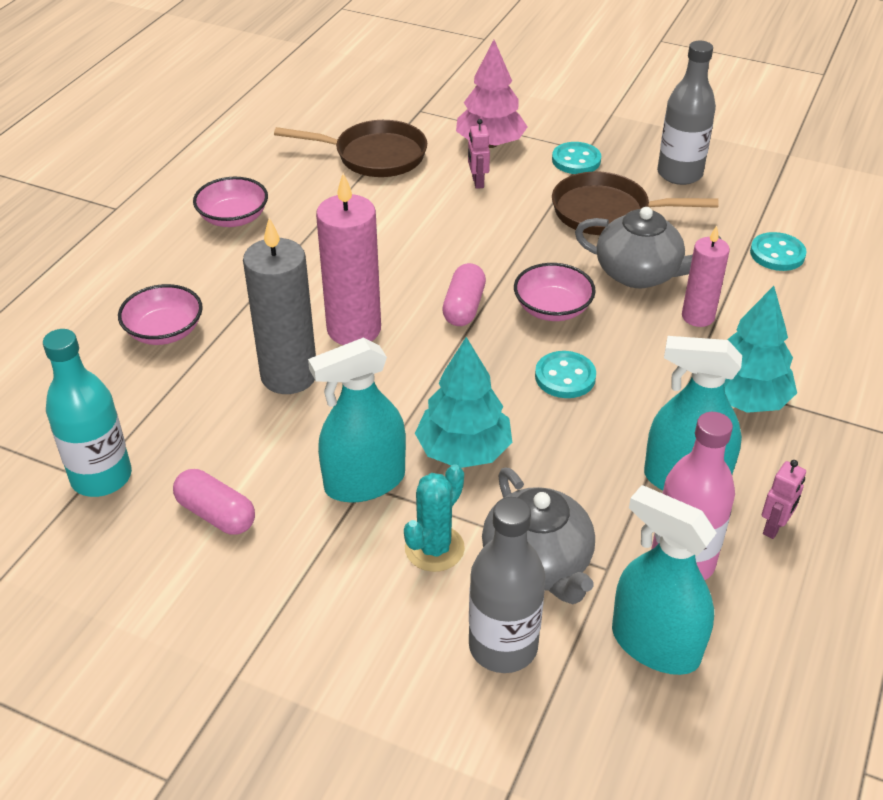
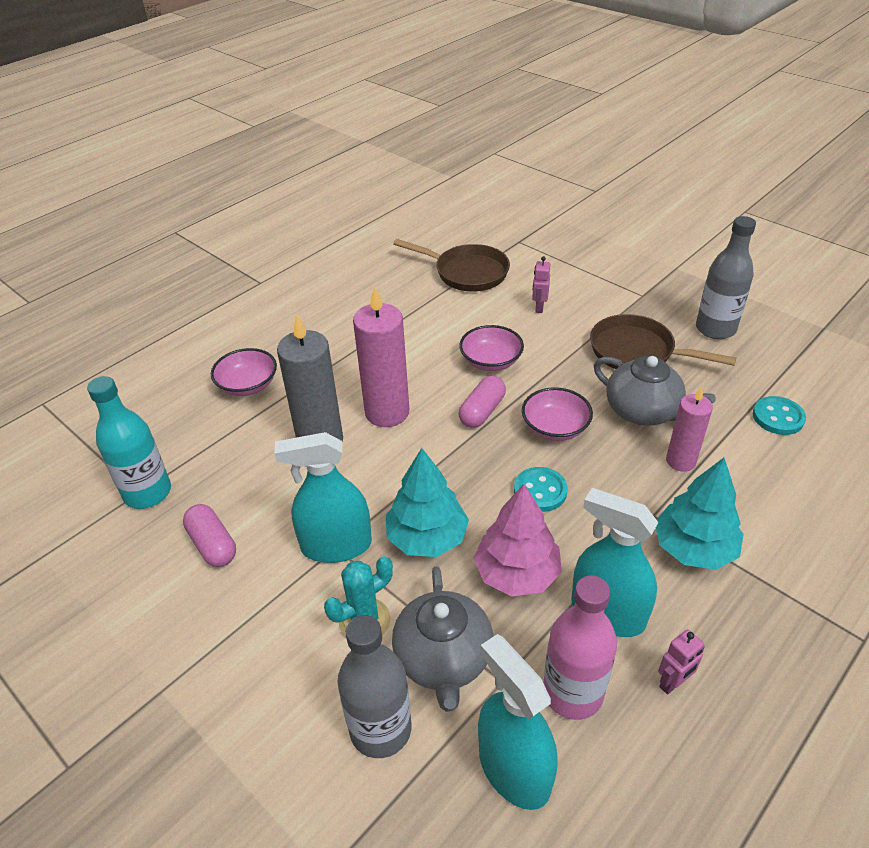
camera: 20 degrees right, 0 degrees up
pink bowl [193,177,268,227] -> pink bowl moved to [459,325,524,371]
pink tree [456,40,527,148] -> pink tree moved to [473,484,562,597]
turquoise button [552,142,601,174] -> none

